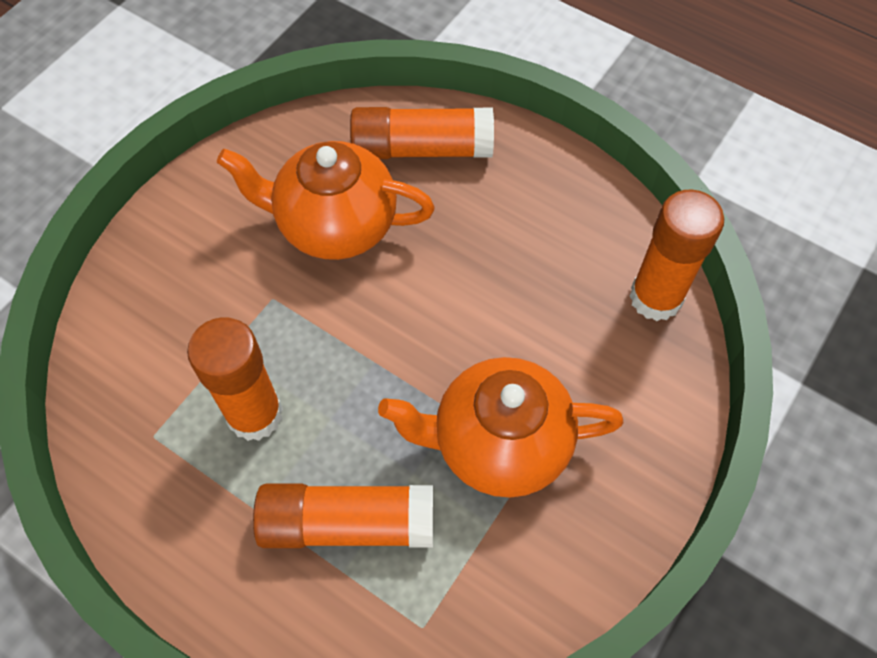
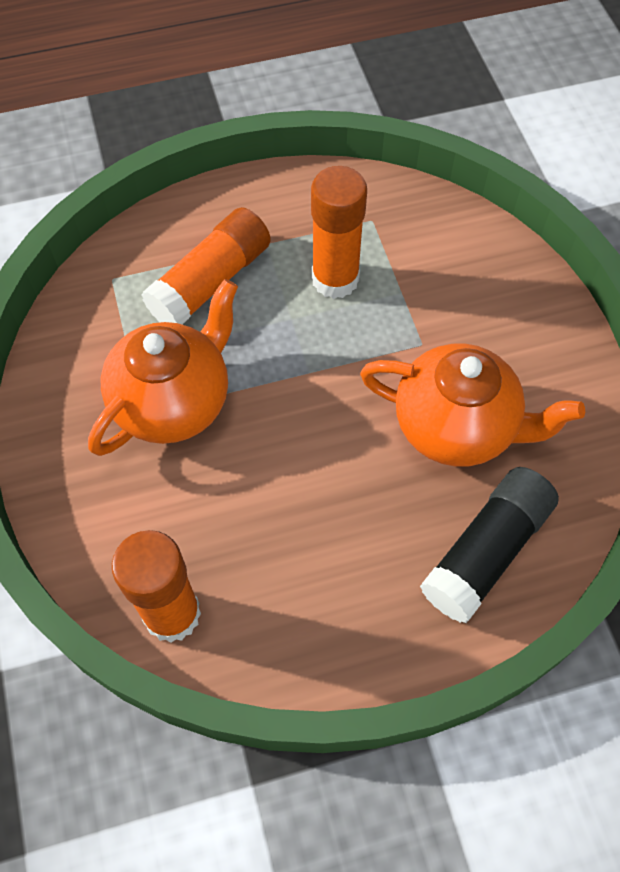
camera: 130 degrees right, 0 degrees up
orange teapot [217,141,435,260] -> orange teapot turned 60 degrees clockwise [360,344,585,467]
orange glue stick [350,107,494,159] -> black glue stick [420,467,559,623]

